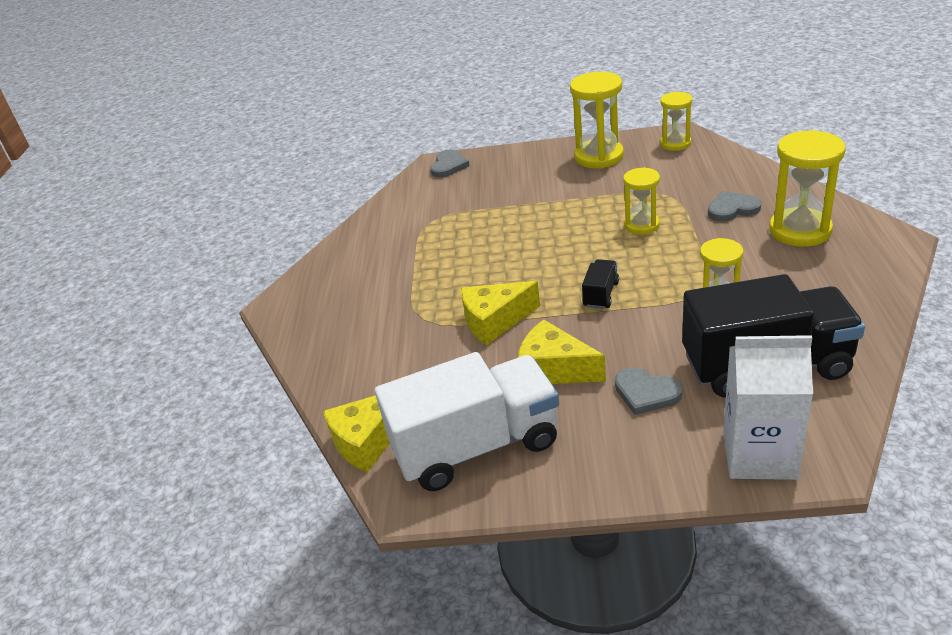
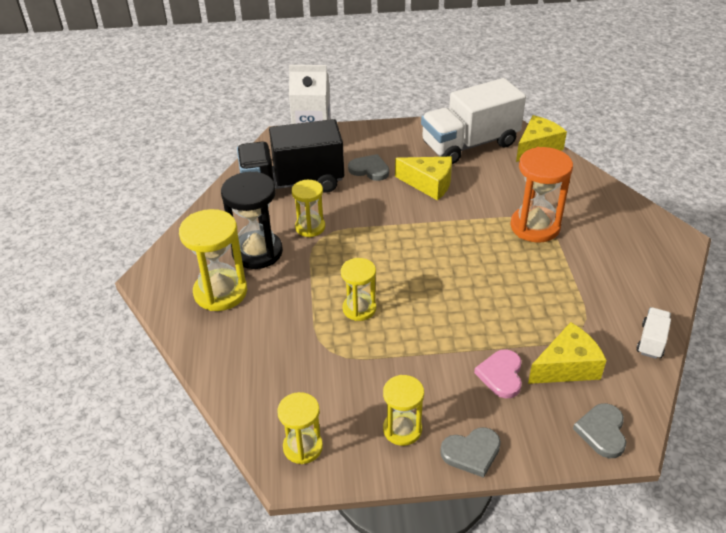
camera: 170 degrees right, 5 degrees up
yellow cheese [461,281,540,345] -> yellow cheese moved to [528,322,607,384]
yellow hourglass [570,72,624,168] -> yellow hourglass [383,375,424,446], size x0.62
black truck [582,259,619,309] -> none
grey heart [708,191,761,222] -> grey heart moved to [440,427,501,478]
none -> black hourglass [221,171,283,269]
none -> pink heart [474,349,522,398]
none -> orange hourglass [510,147,573,243]
none -> white truck [637,307,671,359]

